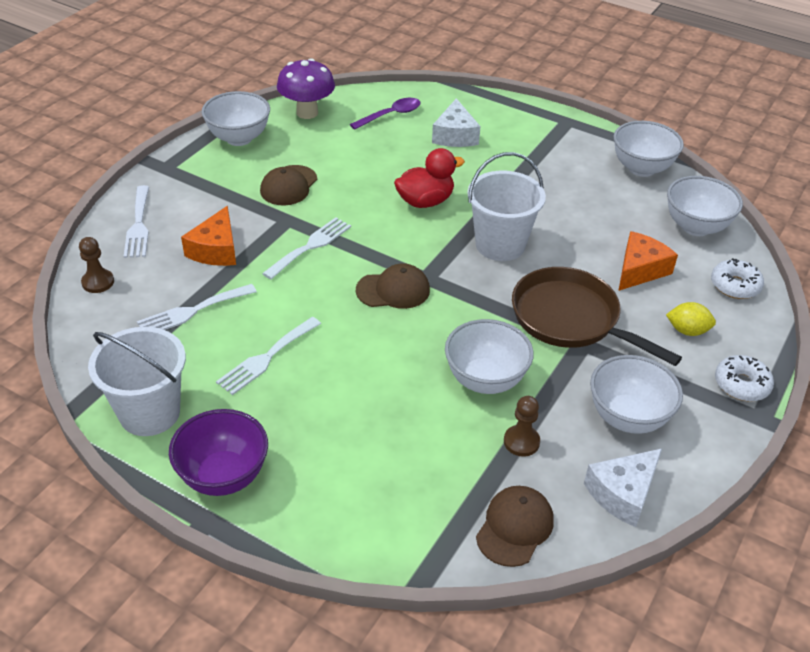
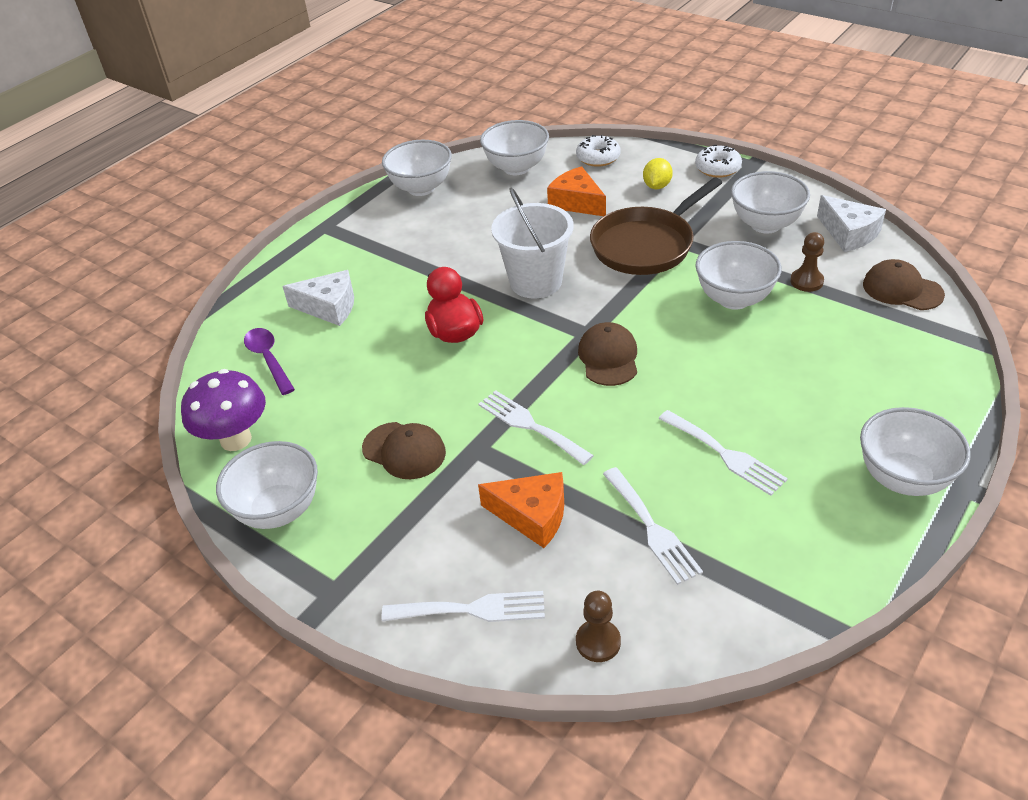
camera: 80 degrees left, 0 degrees up
white bucket [88,327,186,436] -> none
purple bowl [169,409,268,496] -> white bowl [860,407,971,496]

